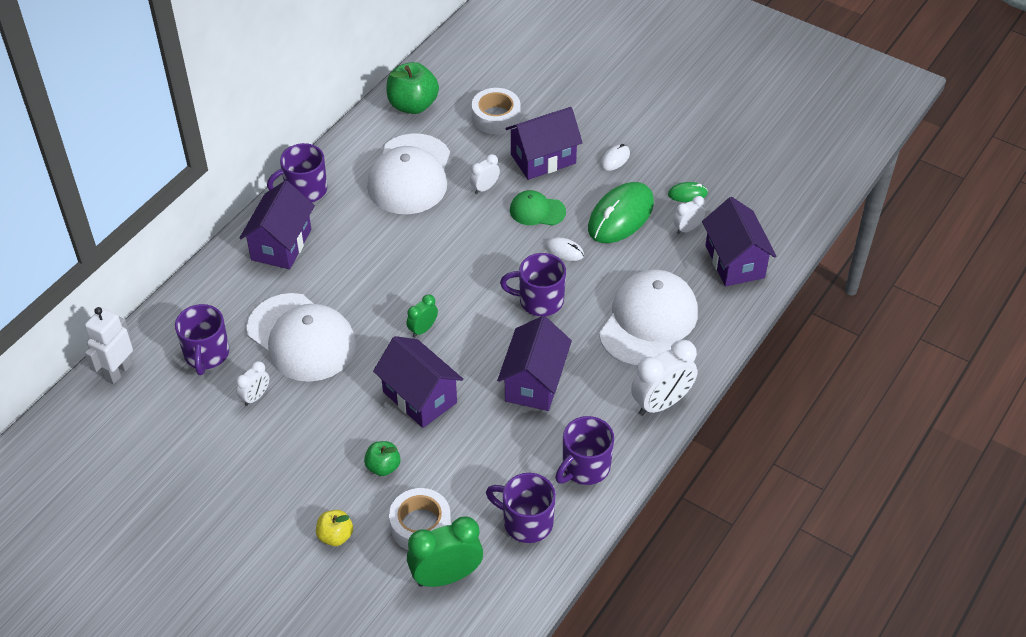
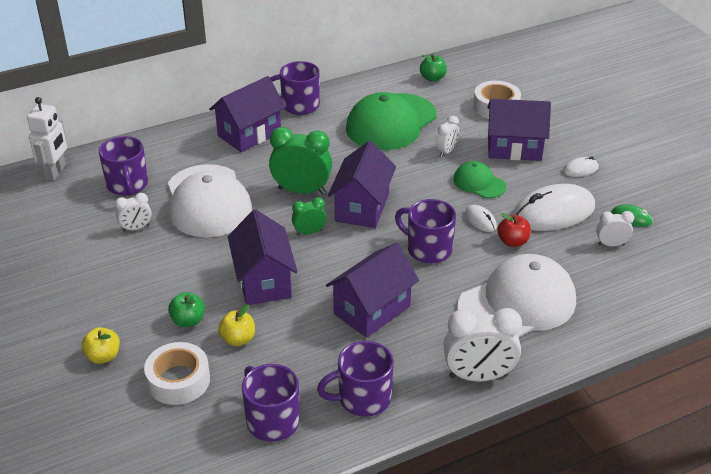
camera: 30 degrees right, 10 degrees down
white robot [85,307,133,384] -> white robot turned 135 degrees clockwise [27,97,67,181]
purple mug [175,304,229,375] -> purple mug turned 45 degrees counterclockwise [99,136,148,196]
white cap [367,134,450,214] -> green cap [346,92,437,150]
green apple [386,62,439,114] -> green apple [420,54,447,82], size x0.56
green clock [407,516,483,587] -> green clock moved to [269,127,332,194]
white clock [470,154,500,194] -> white clock turned 135 degrees clockwise [436,116,459,157]
green mouse [588,182,654,243] -> white mouse [513,184,595,231]
purple house [702,197,776,286] -> purple house moved to [328,141,396,228]
none -> yellow apple [218,304,255,346]
none -> red apple [497,213,531,247]

